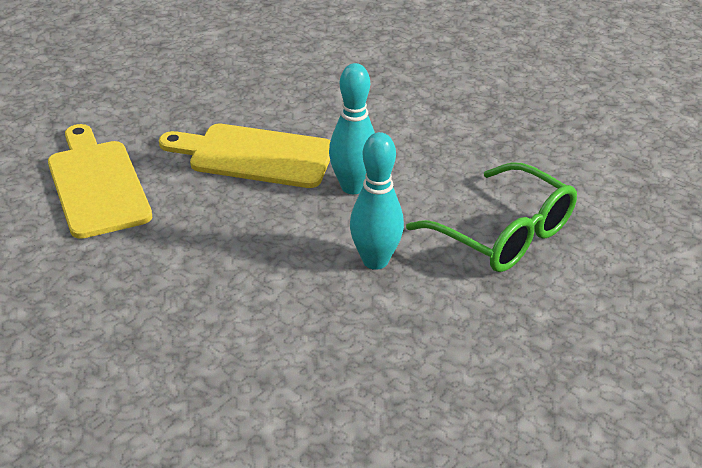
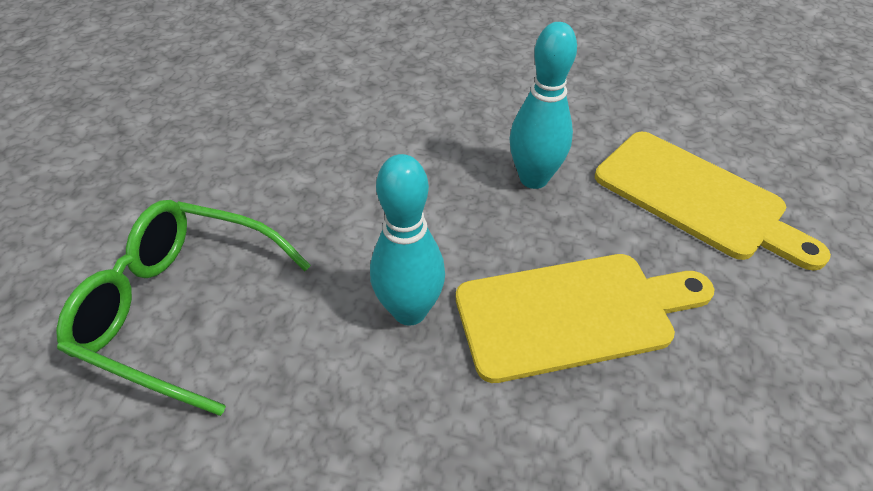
camera: 155 degrees right, 10 degrees up
turquoise bowling pin [350,132,404,269] -> turquoise bowling pin moved to [509,22,577,189]

